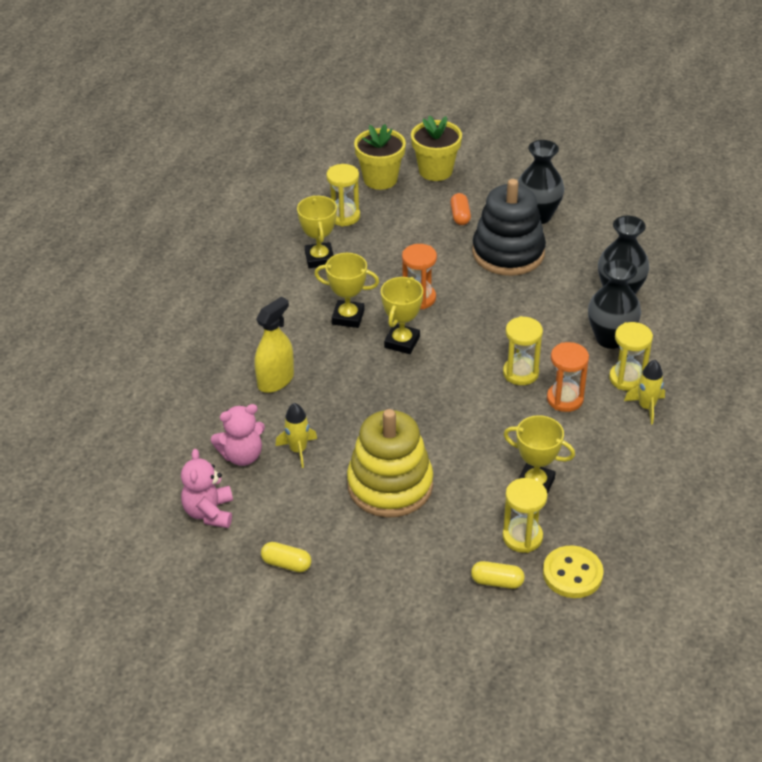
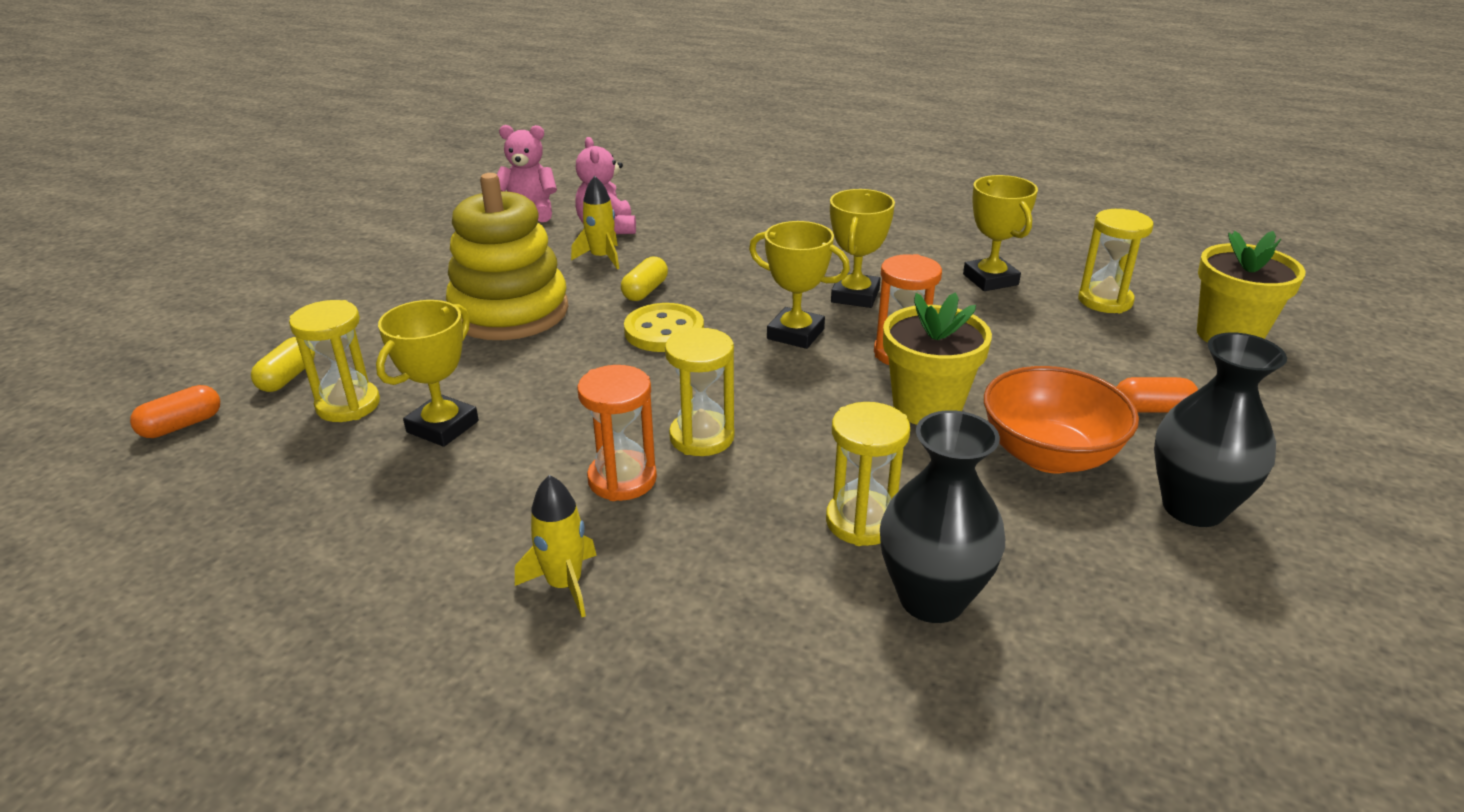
camera: 95 degrees right, 10 degrees down
yellow spray bottle [254,296,294,393] -> none
yellow capsule [261,542,312,572] -> yellow capsule moved to [621,257,668,301]
yellow trophy [297,195,337,268] -> yellow trophy turned 75 degrees clockwise [963,175,1038,291]
yellow flower pot [411,116,462,181] -> yellow flower pot moved to [883,292,992,425]
black stacking toy [472,179,546,276] -> orange bowl [984,366,1139,473]
yellow button [543,546,603,598] -> yellow button moved to [624,303,704,352]
black vase [588,259,641,349] -> none
yellow hourglass [609,322,653,391] -> yellow hourglass moved to [826,402,910,546]
none -> orange capsule [130,385,220,438]

